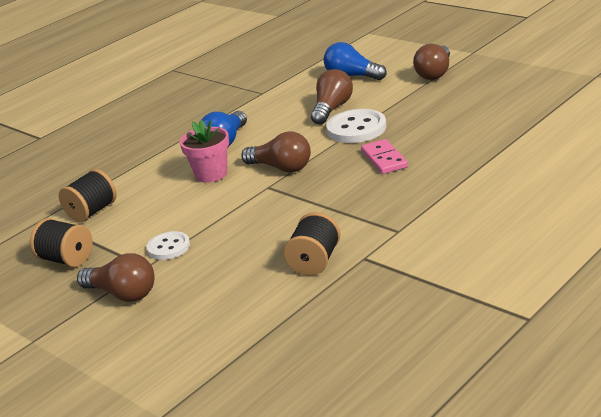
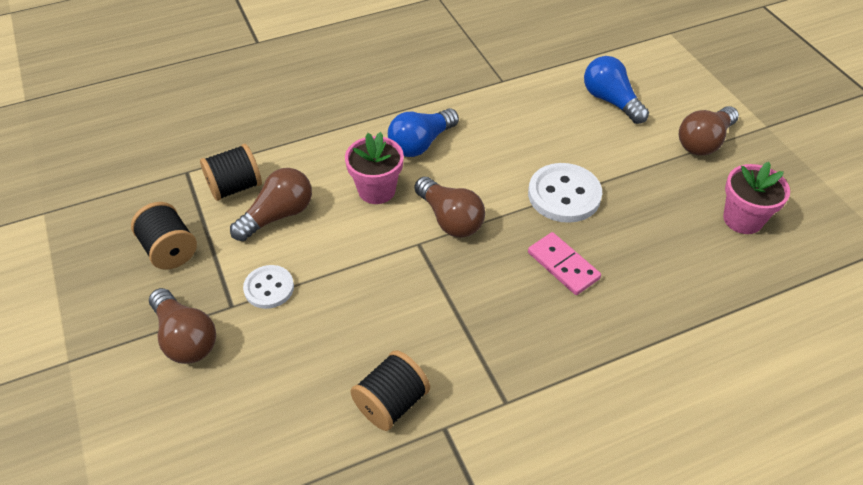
camera: 20 degrees right, 20 degrees up
brown light bulb [311,69,353,125] -> brown light bulb moved to [230,168,312,241]
pink domino [361,139,408,174] -> pink domino turned 45 degrees counterclockwise [528,232,601,295]
none -> pink flower pot [723,162,790,234]

